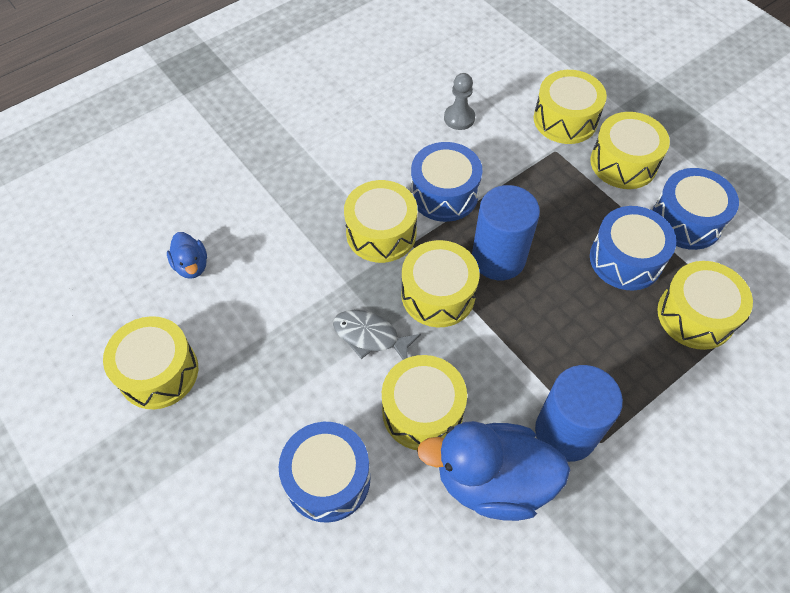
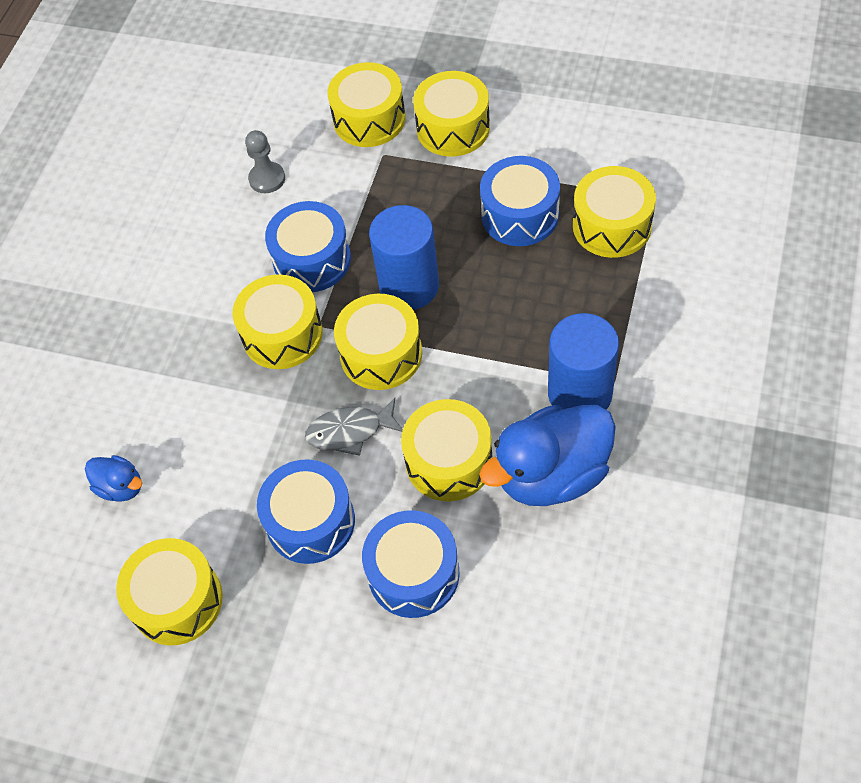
camera: 30 degrees left, 0 degrees up
blue drum [653,168,739,250] -> blue drum moved to [257,459,355,564]

